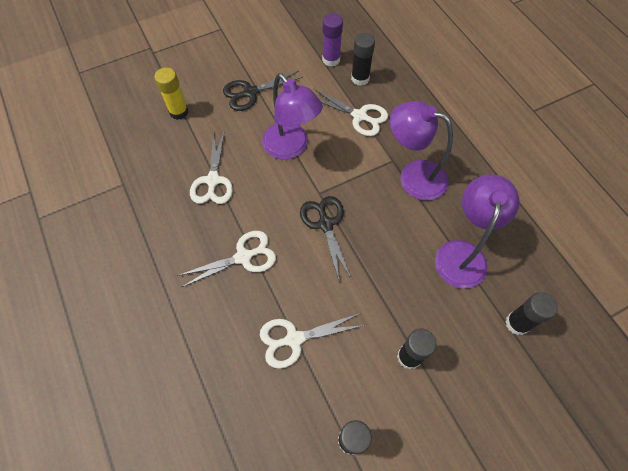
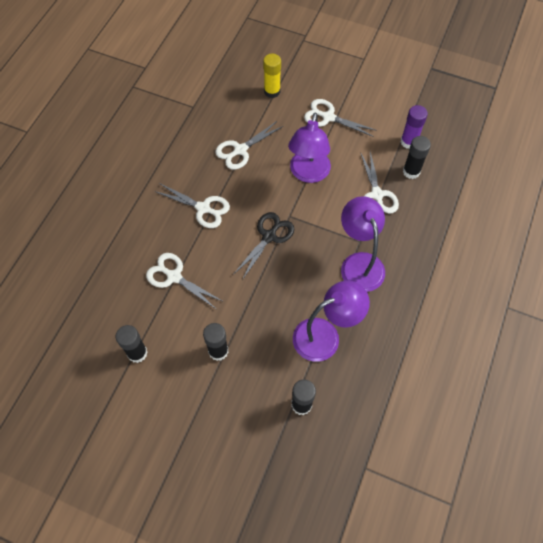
camera: 50 degrees right, 0 degrees up
black scissors [223,71,303,111] -> white scissors [304,99,377,137]

